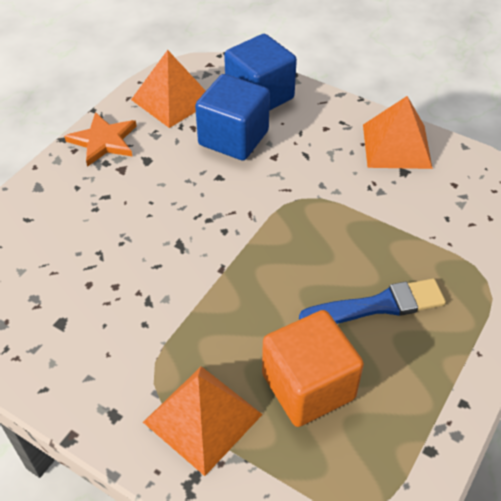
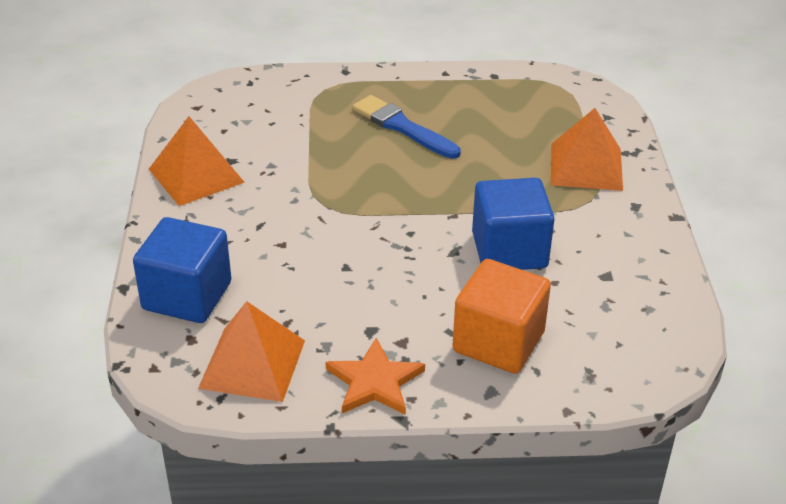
camera: 125 degrees left, 10 degrees down
blue cube [195,74,270,160] -> blue cube moved to [472,178,555,270]
orange cube [262,310,364,427] -> orange cube moved to [452,259,551,374]

